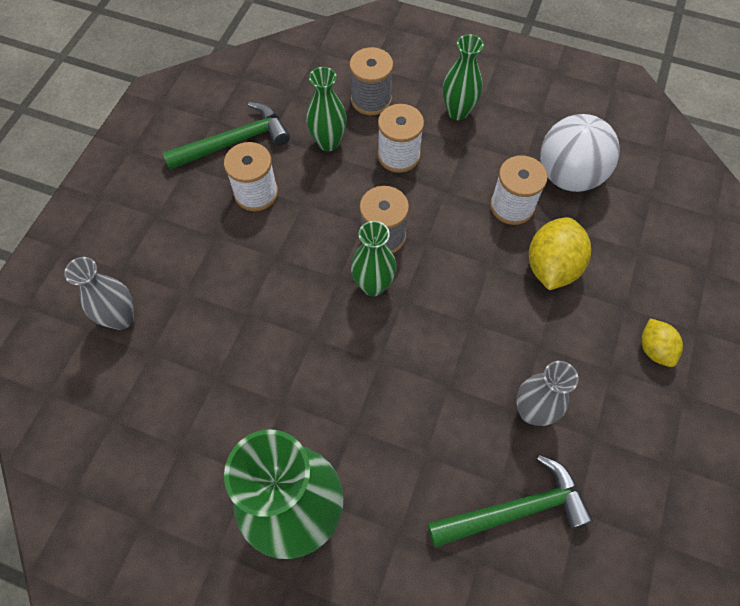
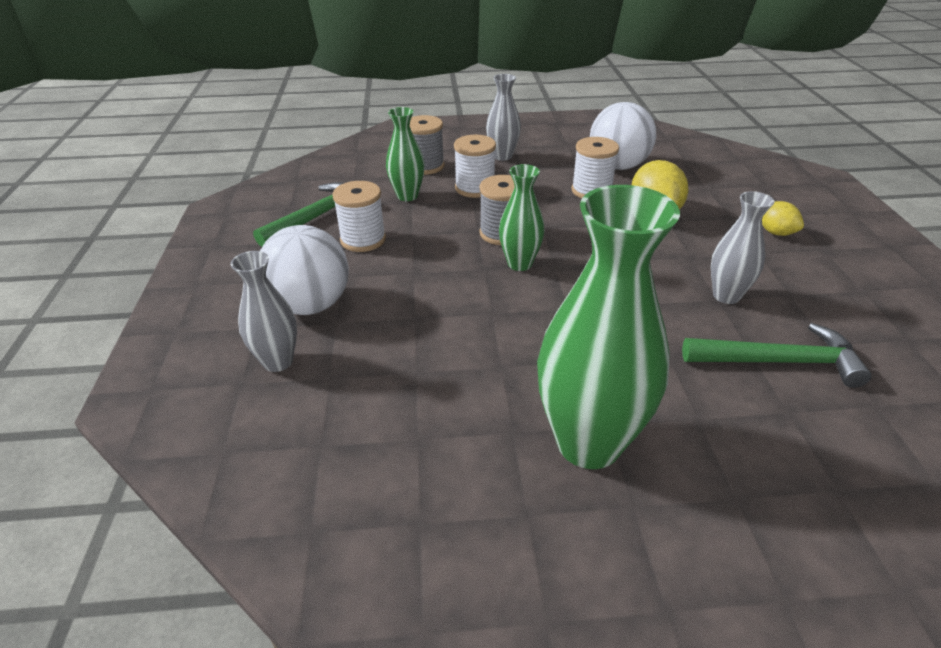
camera: 25 degrees left, 25 degrees down
green hammer [427,455,593,548] -> green hammer turned 45 degrees clockwise [682,323,871,388]
green vase [443,34,484,120] -> grey vase [486,74,521,161]
none -> white ball [260,225,349,315]

